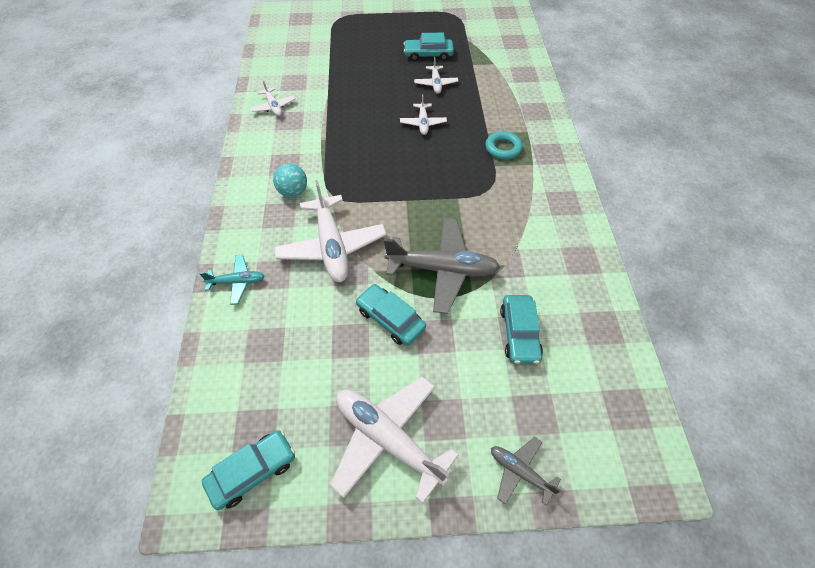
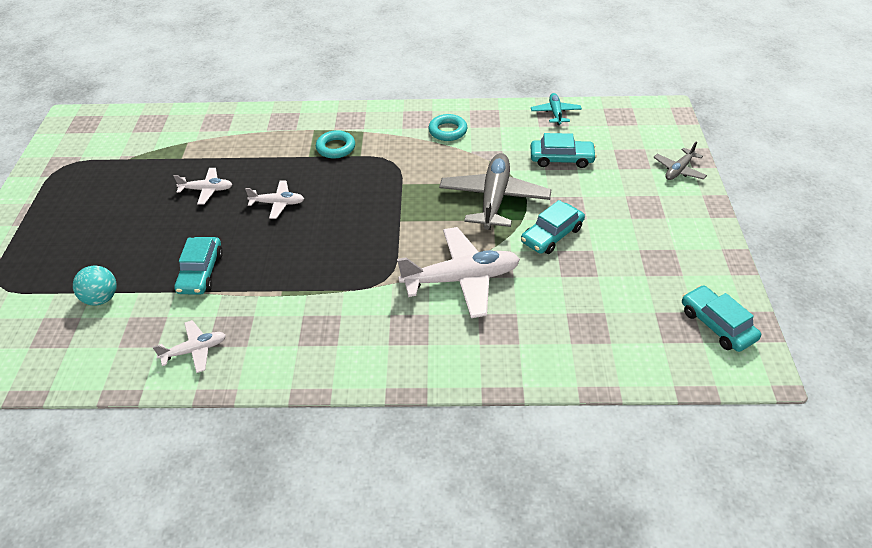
camera: 85 degrees left, 10 degrees down
turquoise plane [199,255,265,305] -> turquoise plane moved to [531,93,582,125]
turquoise ball [273,164,307,197] -> turquoise ball moved to [73,265,117,306]
white plane [330,377,459,504] -> none
turquoise car [403,33,454,61] -> turquoise car moved to [174,237,223,295]
none -> turquoise ring [429,114,467,141]

